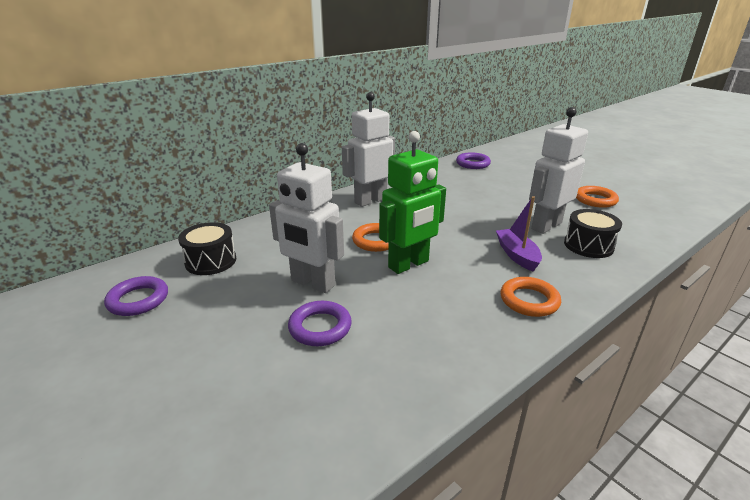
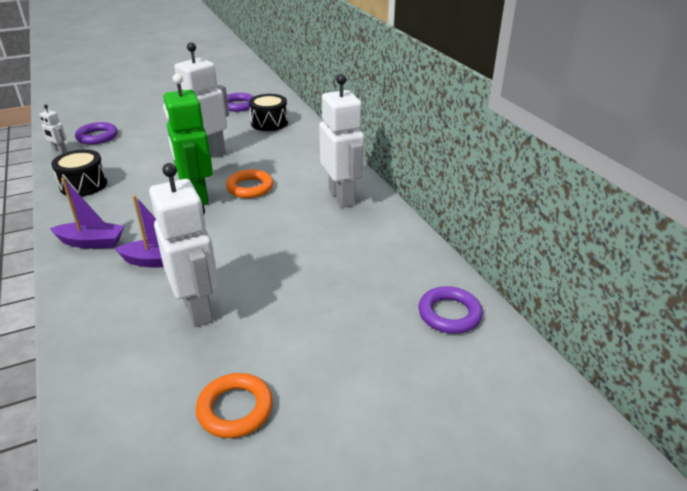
camera: 105 degrees right, 5 degrees up
purple ring [288,301,352,346] -> purple ring moved to [75,122,118,144]
orange ring [501,277,561,317] -> purple boat [50,178,124,249]
black drum [564,209,622,258] -> black drum moved to [51,149,107,197]
none -> white robot [40,105,67,154]

